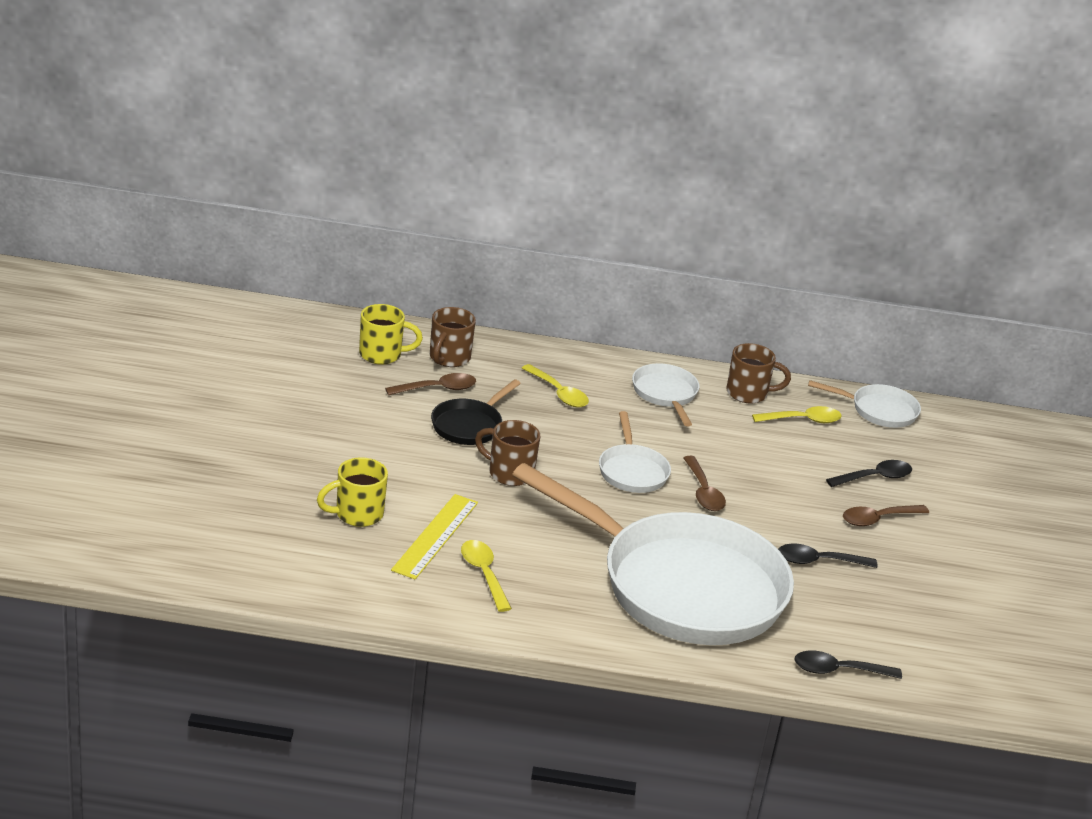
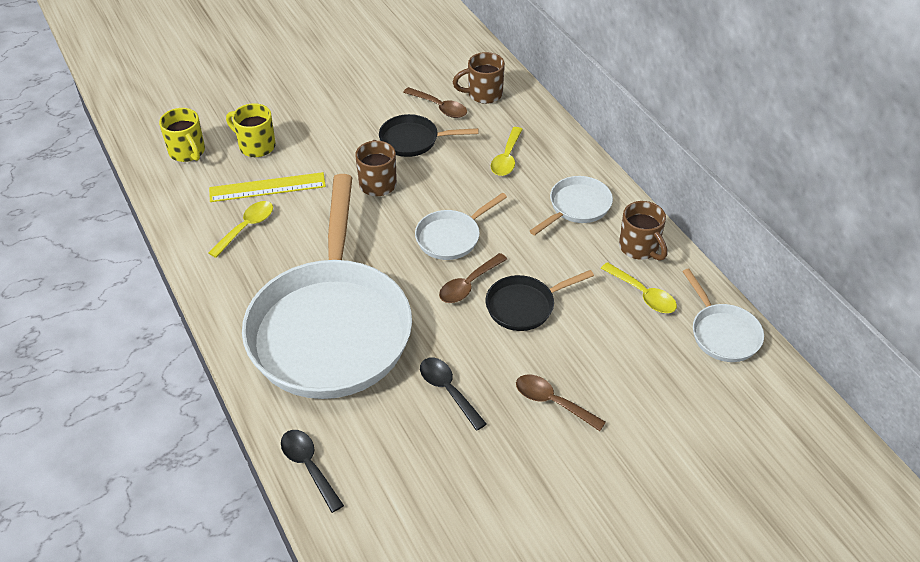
camera: 60 degrees right, 15 degrees up
yellow mug [359,304,423,365] -> yellow mug moved to [159,108,205,162]
black spoon [826,460,912,487] -> none
none -> black pan [486,270,594,331]

